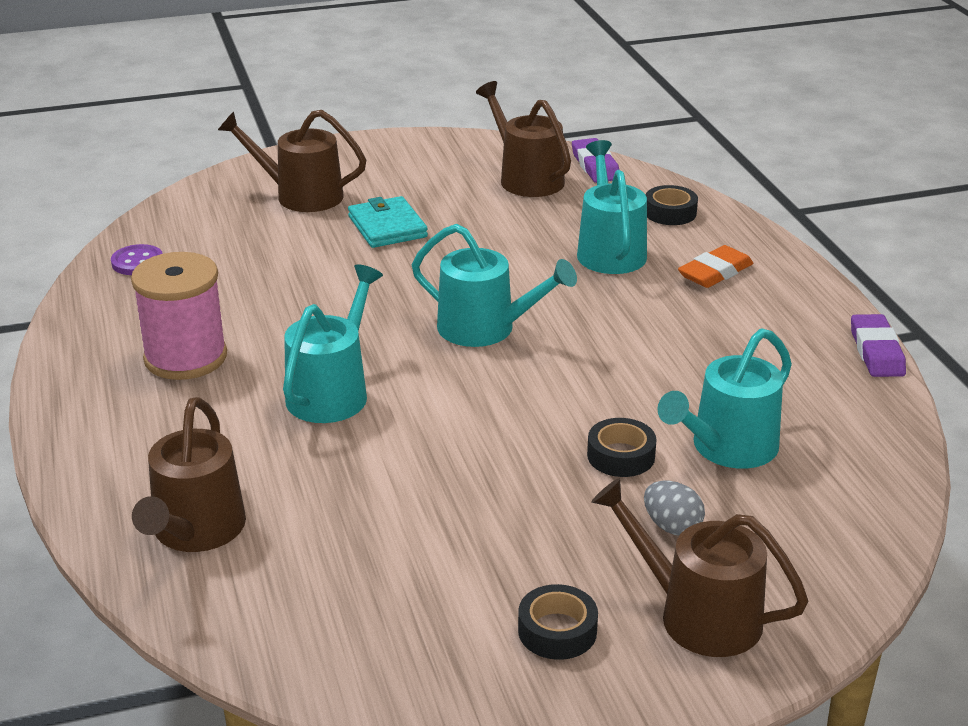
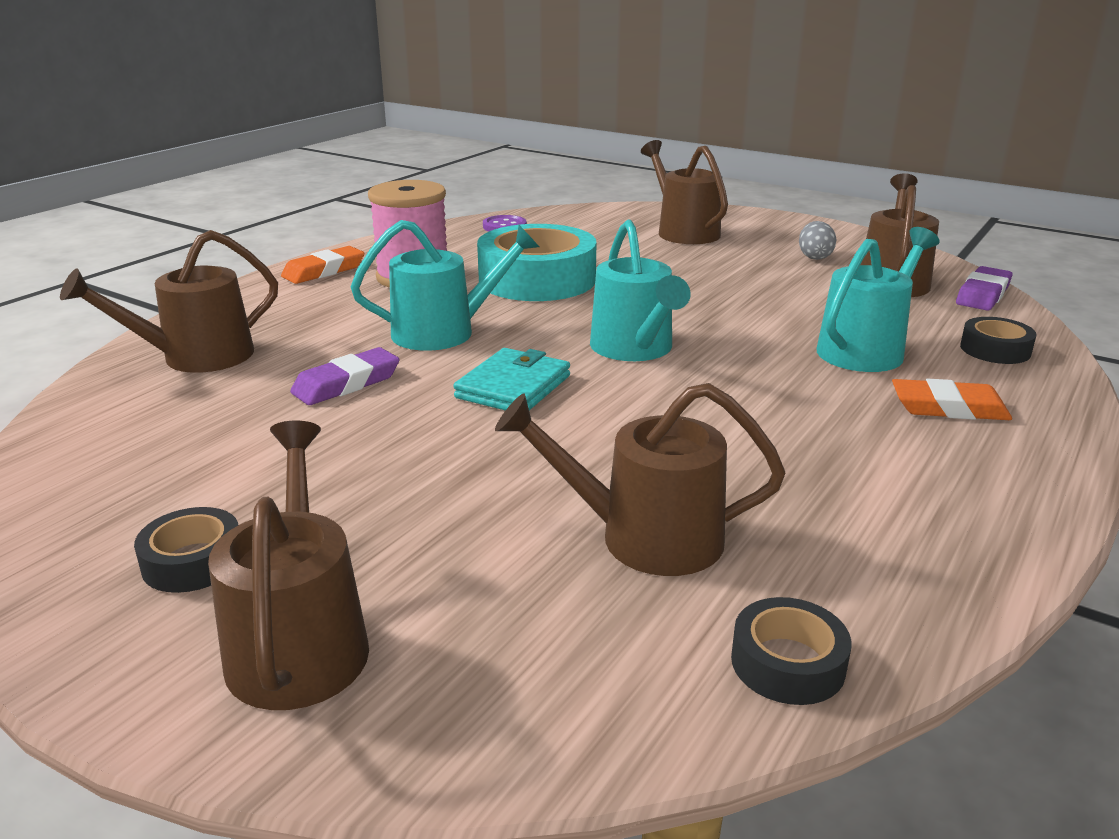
camera: 50 degrees right, 5 degrees down
turquoise wallet [348,196,428,248] -> turquoise wallet moved to [453,348,570,411]
black tape [587,418,657,477] -> black tape moved to [731,597,851,705]
grey egg [644,481,705,535] -> grey egg moved to [799,221,836,260]
turquoise watering can [657,328,792,469] -> brown watering can [495,383,785,576]
purple eraser [851,314,906,377] -> purple eraser moved to [290,347,400,405]
none -> orange eraser [281,246,364,284]
none -> turquoise tape [477,224,596,301]

